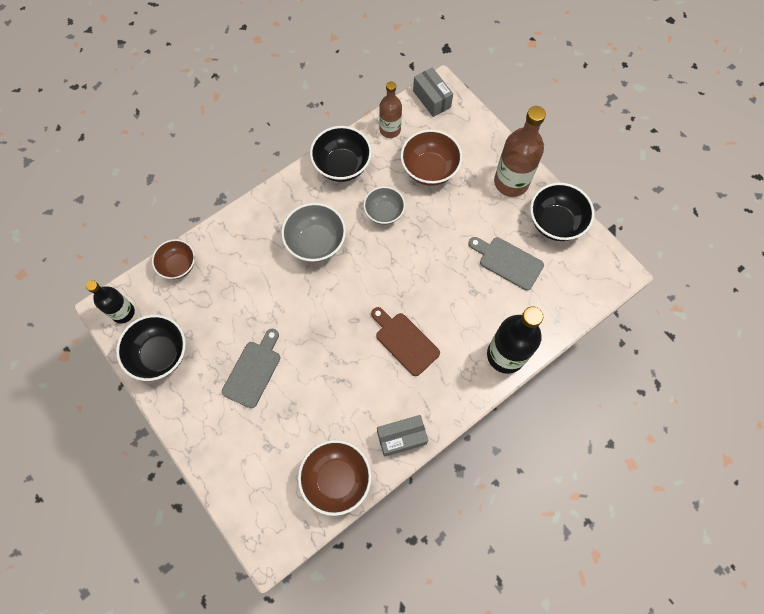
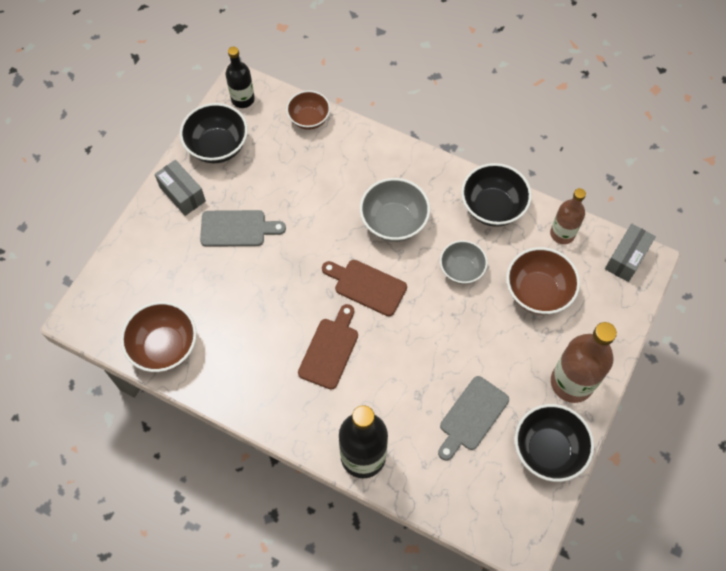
camera: 65 degrees right, 5 degrees down
grey box [377,415,428,457] -> grey box moved to [154,160,206,216]
grey cutting board [468,237,544,290] -> grey cutting board turned 150 degrees counterclockwise [438,376,509,461]
none -> brown cutting board [322,260,407,316]

